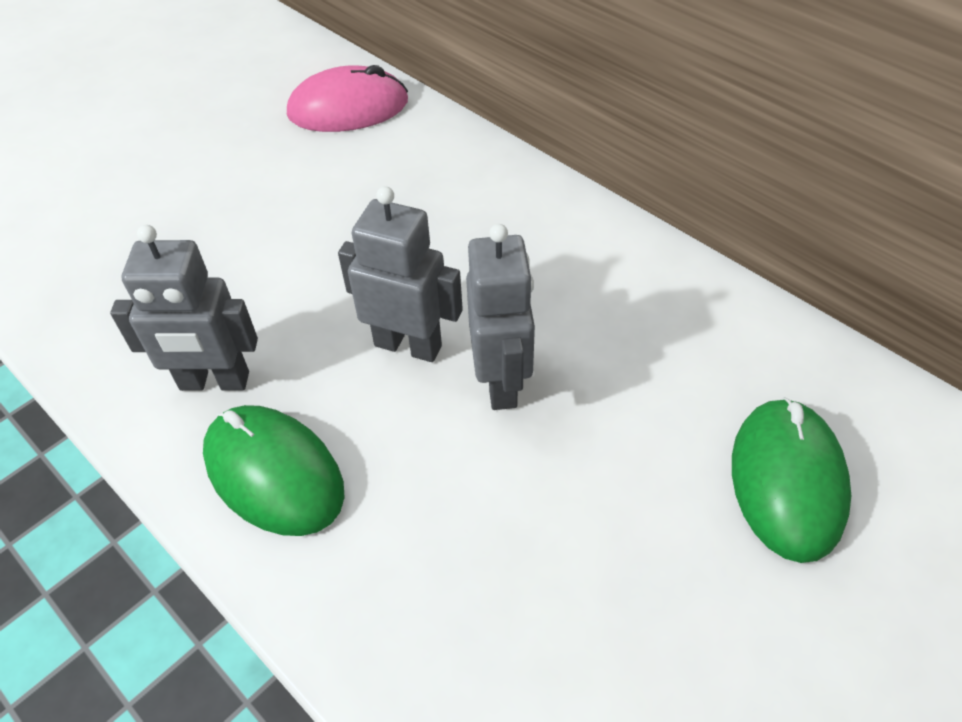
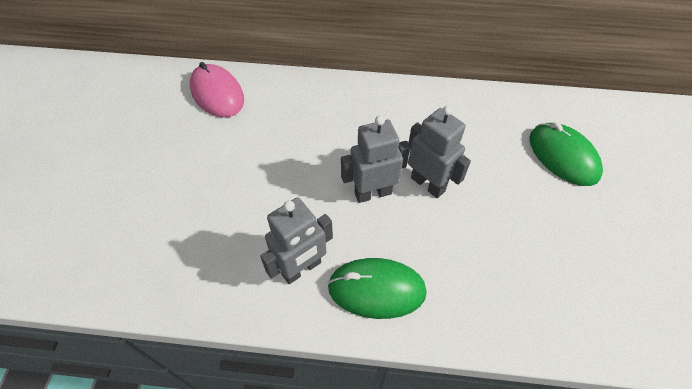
camera: 40 degrees left, 5 degrees up
pink mouse [287,65,408,132] -> pink mouse turned 75 degrees counterclockwise [190,62,244,117]

